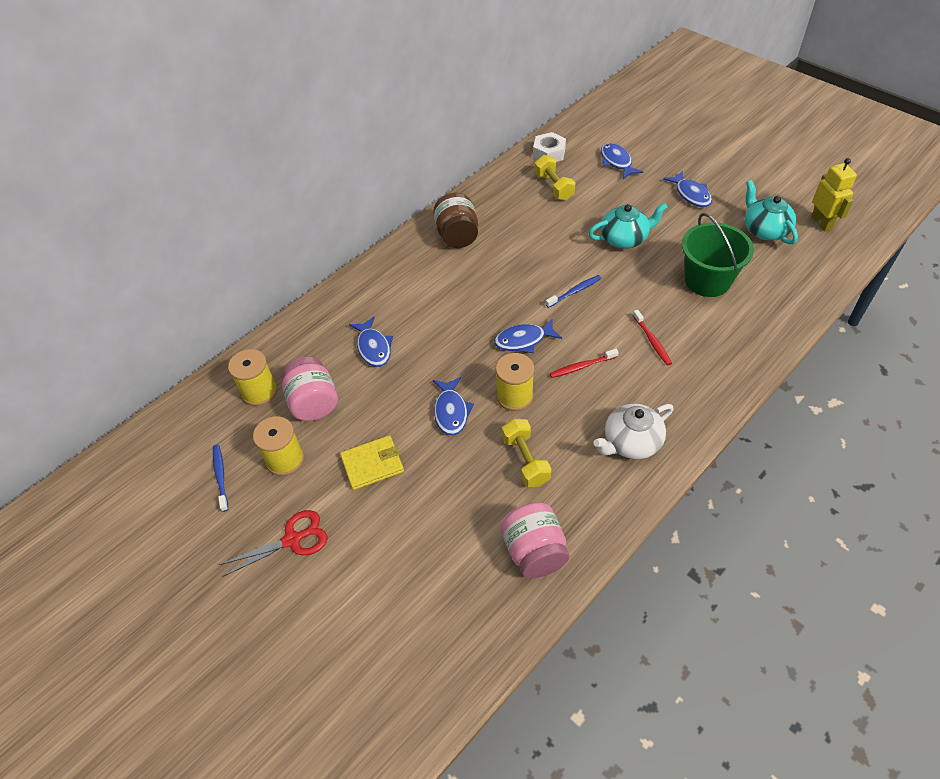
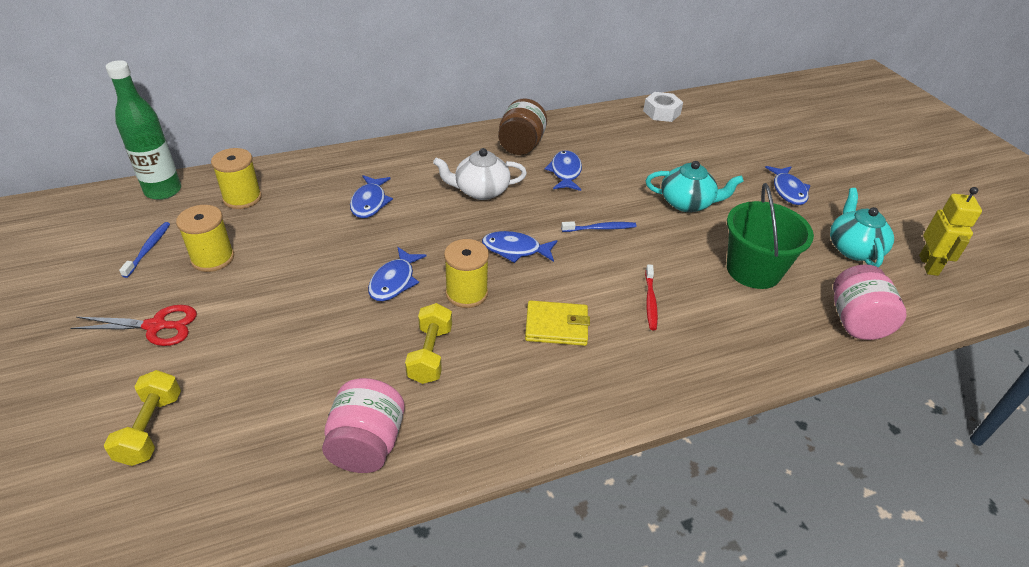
camera: 20 degrees right, 10 degrees down
pink jar [282,356,338,421] -> pink jar moved to [833,264,907,340]
yellow wallet [340,435,404,490] -> yellow wallet moved to [525,300,590,346]
yellow dumbbell [534,155,575,200] -> yellow dumbbell moved to [104,370,181,466]
red toothbrush [550,349,619,378] -> none
white teapot [593,404,674,459] -> white teapot moved to [433,148,527,200]
blue fish [601,143,643,179] -> blue fish moved to [545,150,582,191]
none -> green bottle [106,60,181,200]

